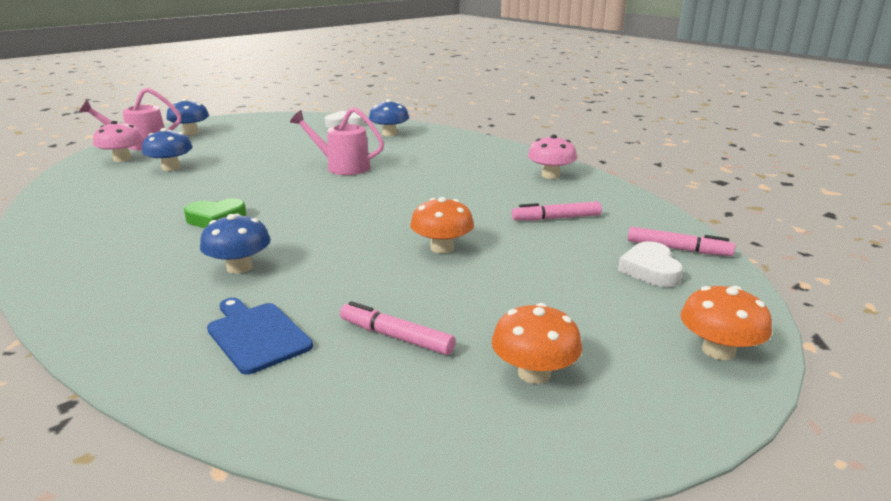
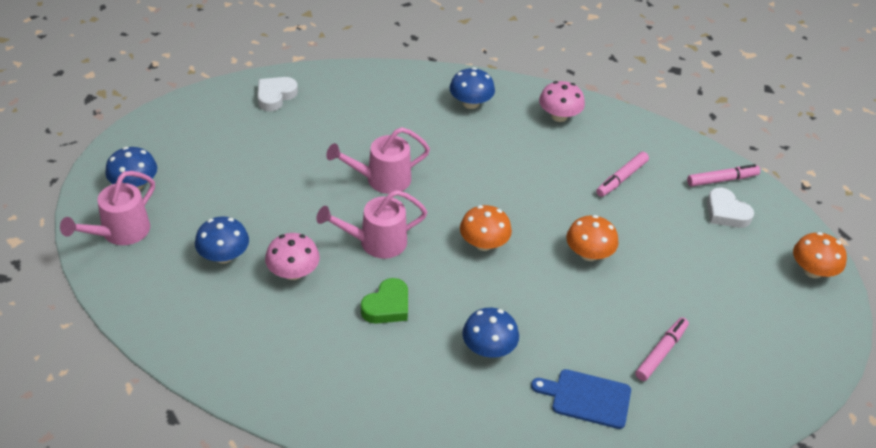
camera: 40 degrees left, 20 degrees up
pink mushroom [93,121,143,162] -> pink mushroom moved to [265,233,320,280]
pink marker [340,301,456,355] -> pink marker turned 135 degrees clockwise [635,317,689,381]
blue mushroom [369,99,409,136] -> blue mushroom moved to [449,67,495,109]
orange mushroom [492,303,582,384] -> orange mushroom moved to [460,205,512,251]
none -> pink watering can [316,190,427,259]

